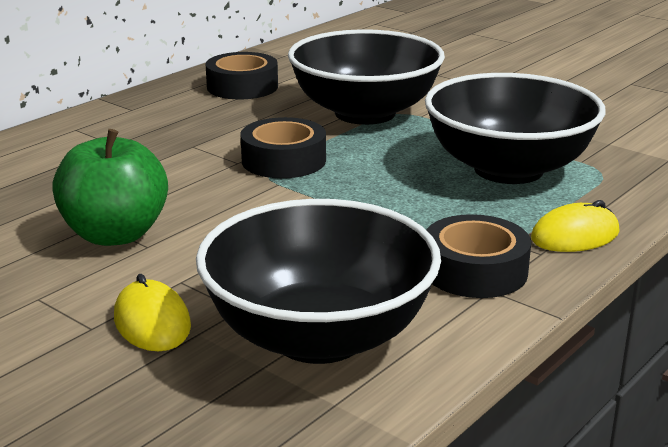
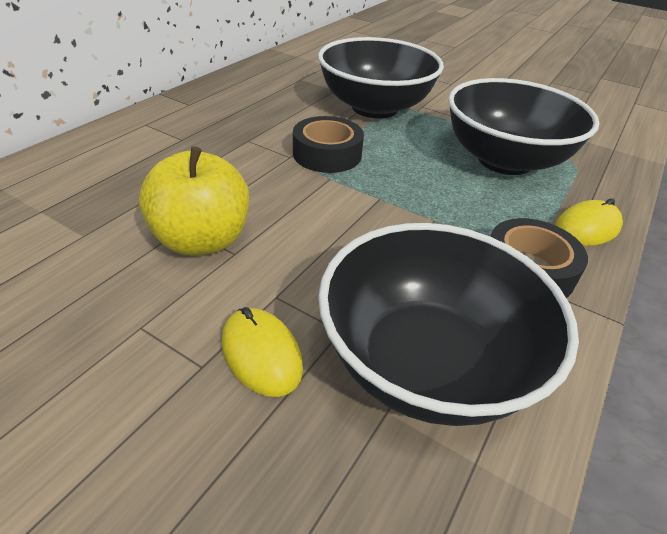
camera: 10 degrees left, 15 degrees up
green apple [52,129,168,246] -> yellow apple [139,146,249,256]
black tape [206,52,278,99] -> none

